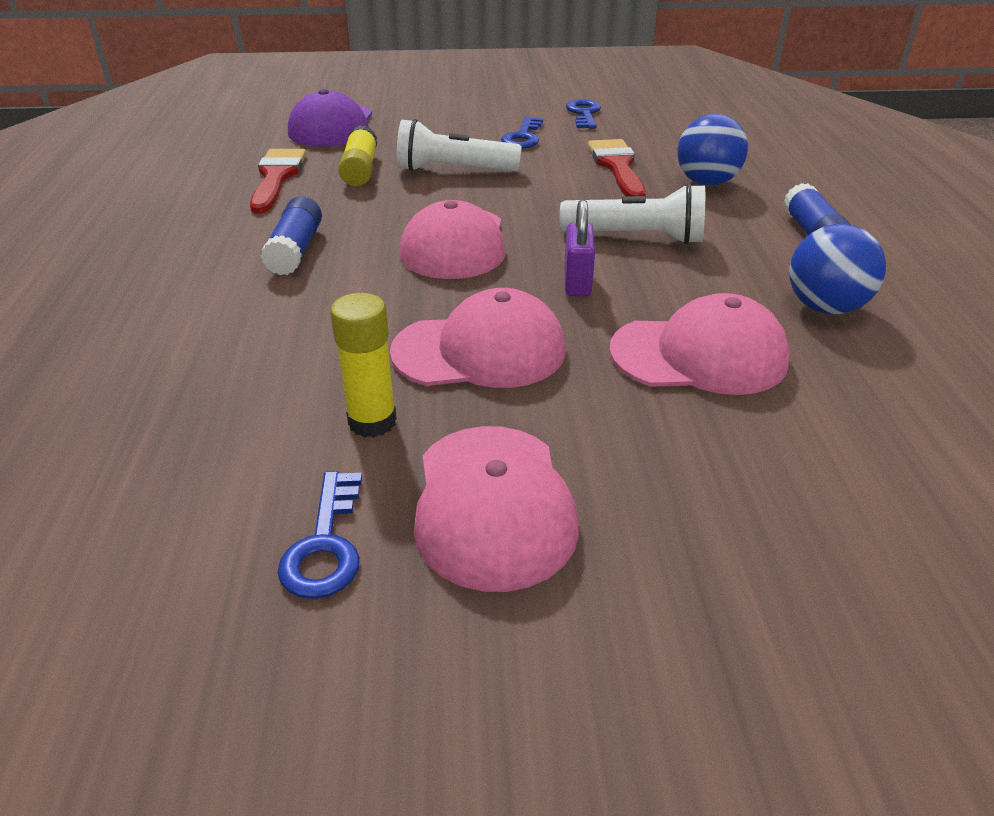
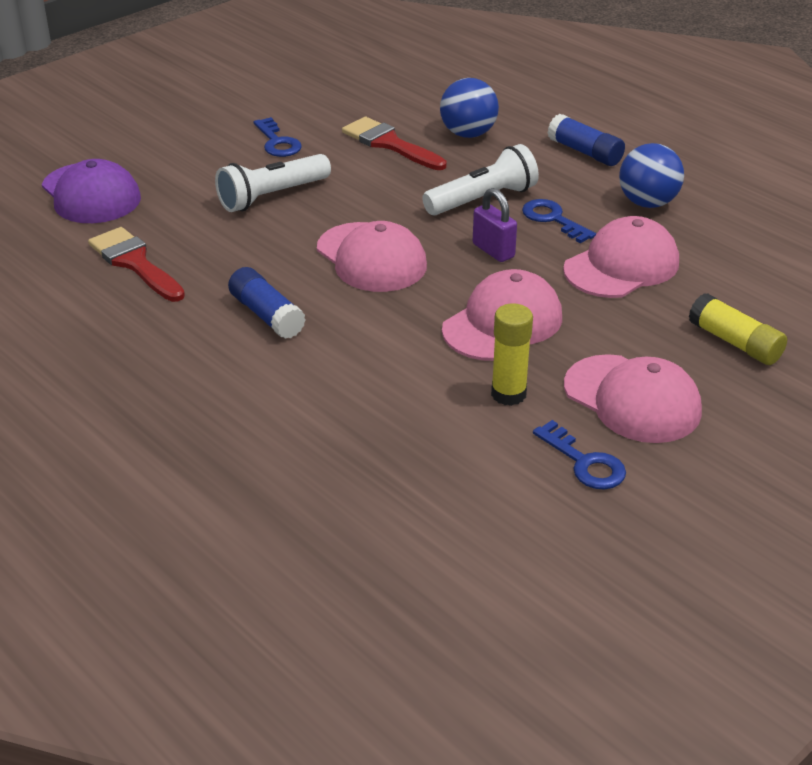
camera: 40 degrees left, 0 degrees up
yellow glue stick [338,125,377,186] -> yellow glue stick moved to [689,293,787,365]
blue key [566,99,601,129] -> blue key moved to [522,199,596,243]

